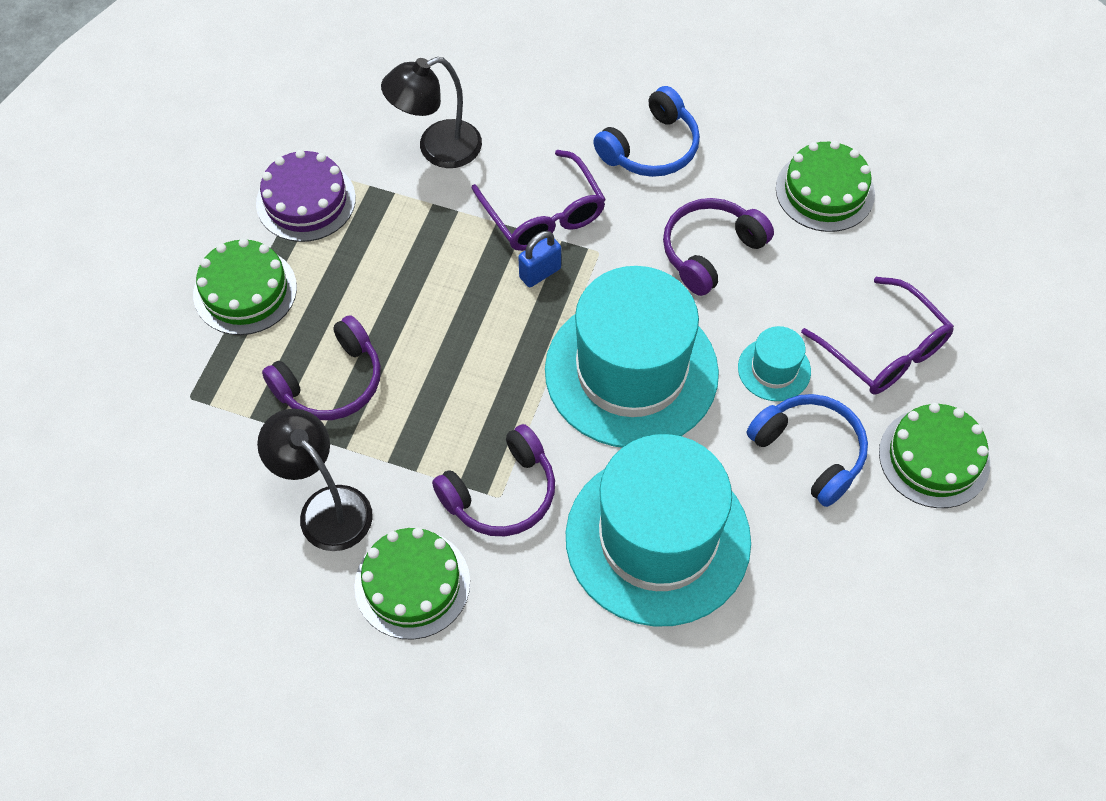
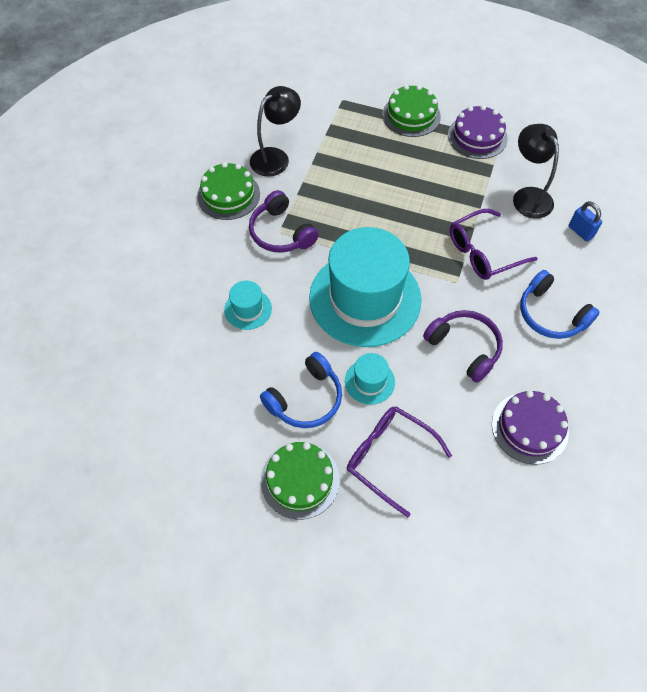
camera: 90 degrees right, 0 degrees up
purple headphones [262,315,381,420] -> none
blue padlock [518,231,561,287] -> blue padlock moved to [569,201,602,242]
turquoise hat [566,434,751,627] -> turquoise hat [224,281,272,330], size x0.42
green cake [776,141,875,232] -> purple cake [492,390,569,465]
purple glasses [801,277,954,395] -> purple glasses turned 75 degrees clockwise [347,406,452,517]

